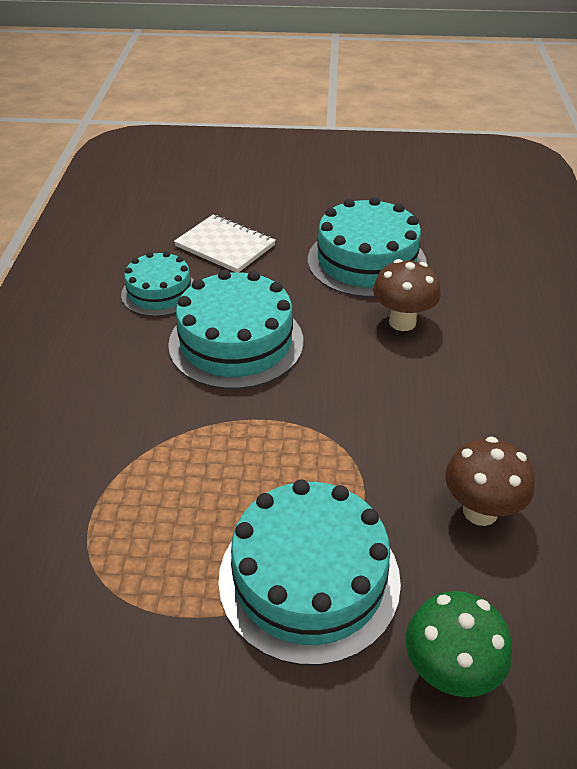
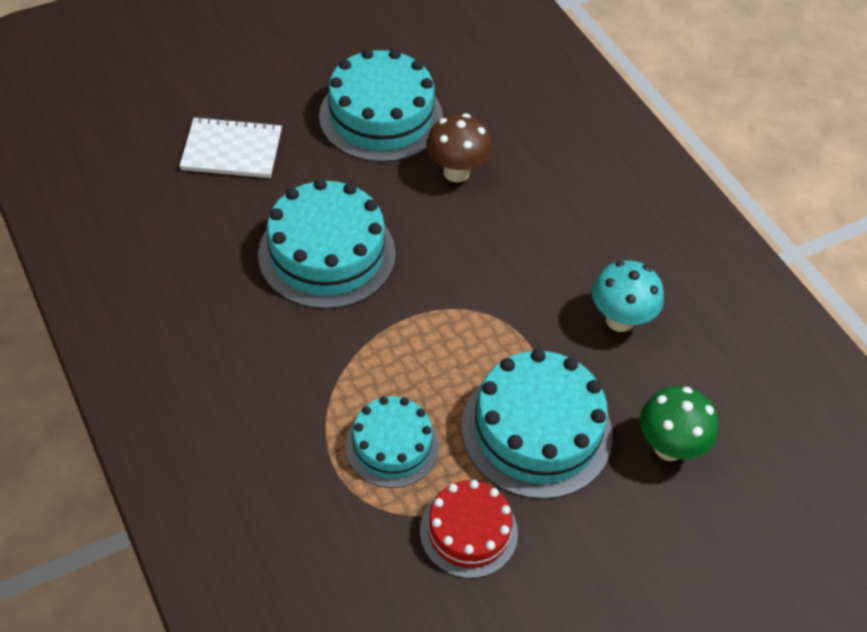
camera: 35 degrees left, 10 degrees up
turquoise cake [121,251,194,317] -> turquoise cake moved to [345,396,439,488]
brown mushroom [445,436,535,526] -> turquoise mushroom [592,260,664,332]
none -> red cake [420,480,518,578]

